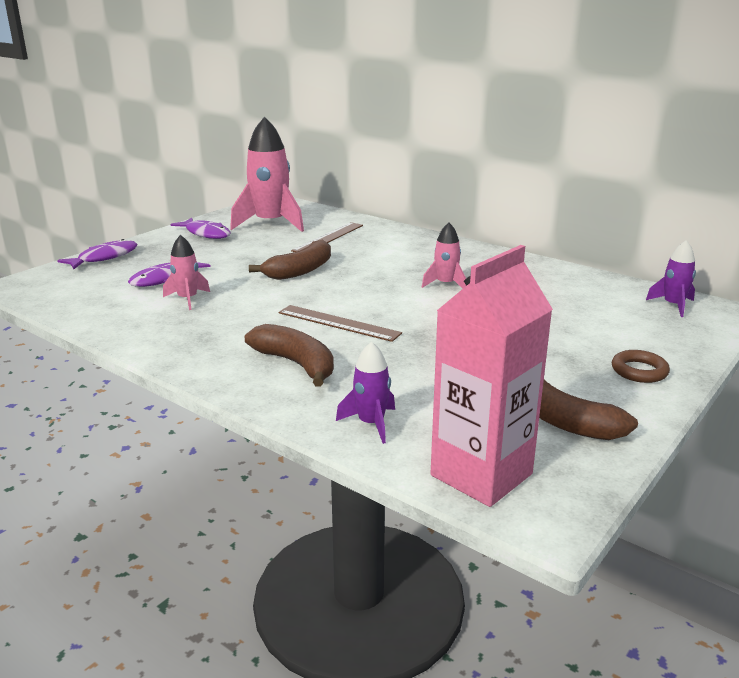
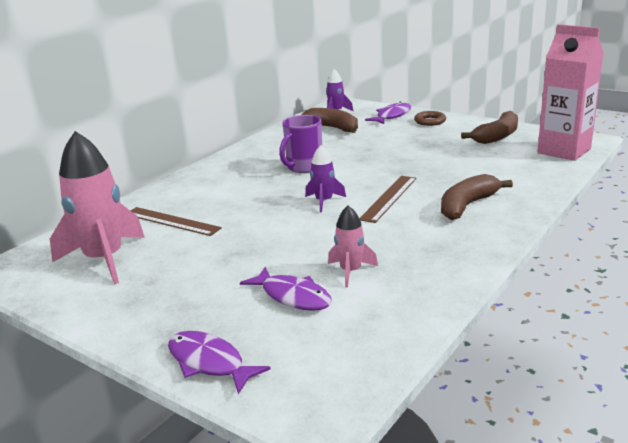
camera: 90 degrees left, 0 degrees up
purple fish [171,218,231,239] -> purple fish moved to [365,102,411,124]
brown banana [249,240,331,280] -> brown banana moved to [301,108,358,133]
purple rocket [336,341,395,444] -> purple rocket moved to [305,145,346,212]
pink rocket [422,222,466,289] -> purple mug [279,115,322,173]

